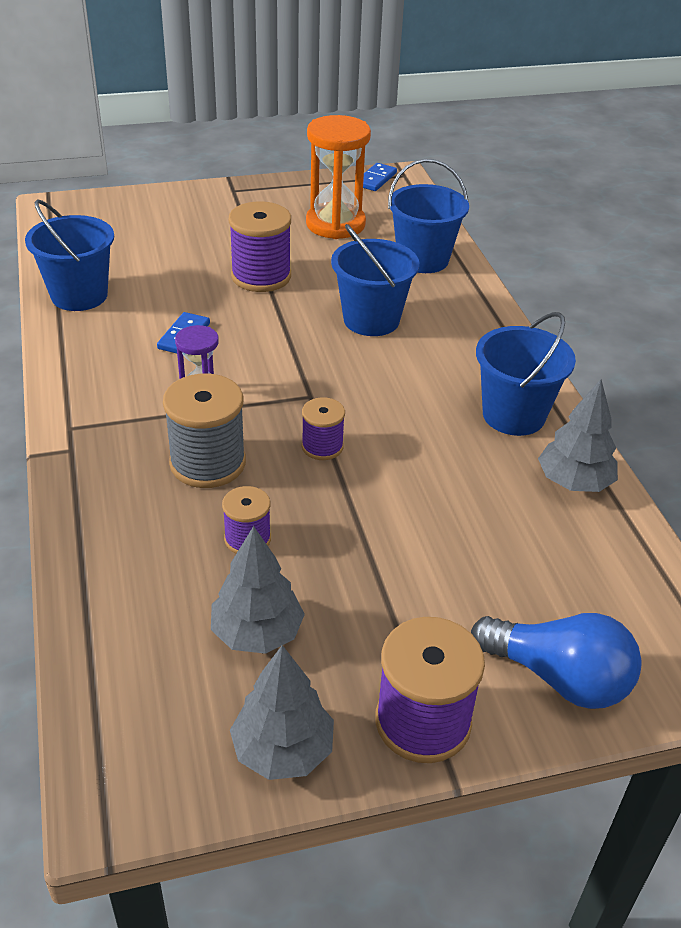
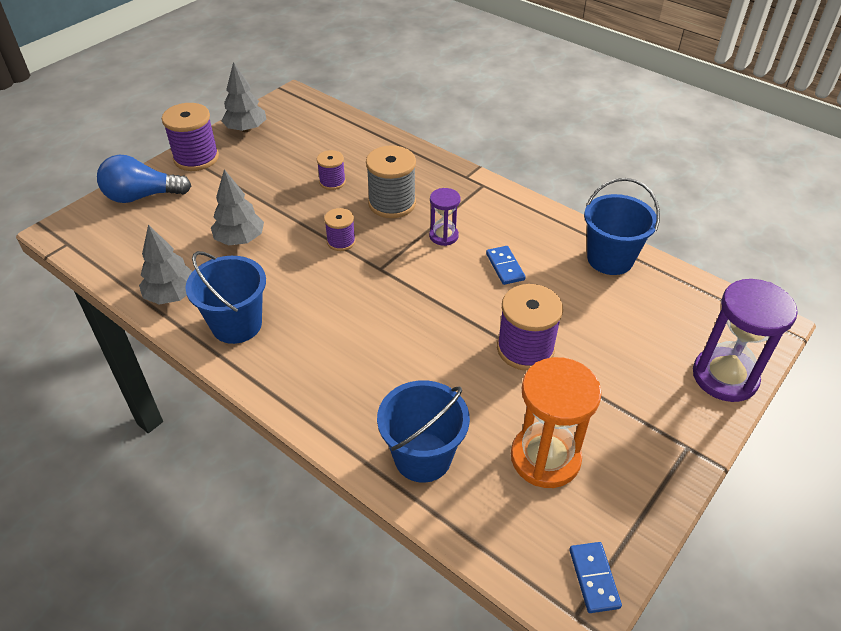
camera: 145 degrees right, 5 degrees up
grey tree [211,526,305,654] -> grey tree moved to [211,169,264,246]
blue bucket [331,224,419,336] -> none
none -> purple hourglass [693,279,798,402]

